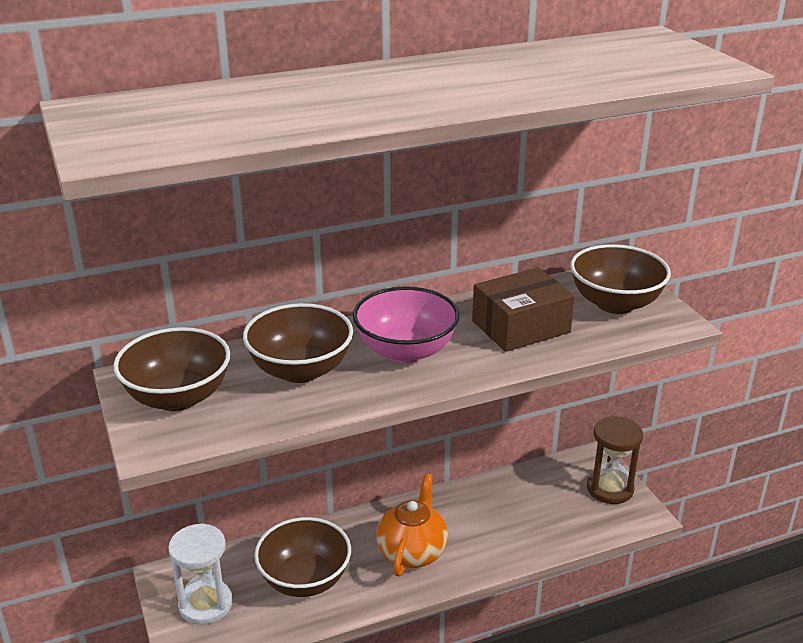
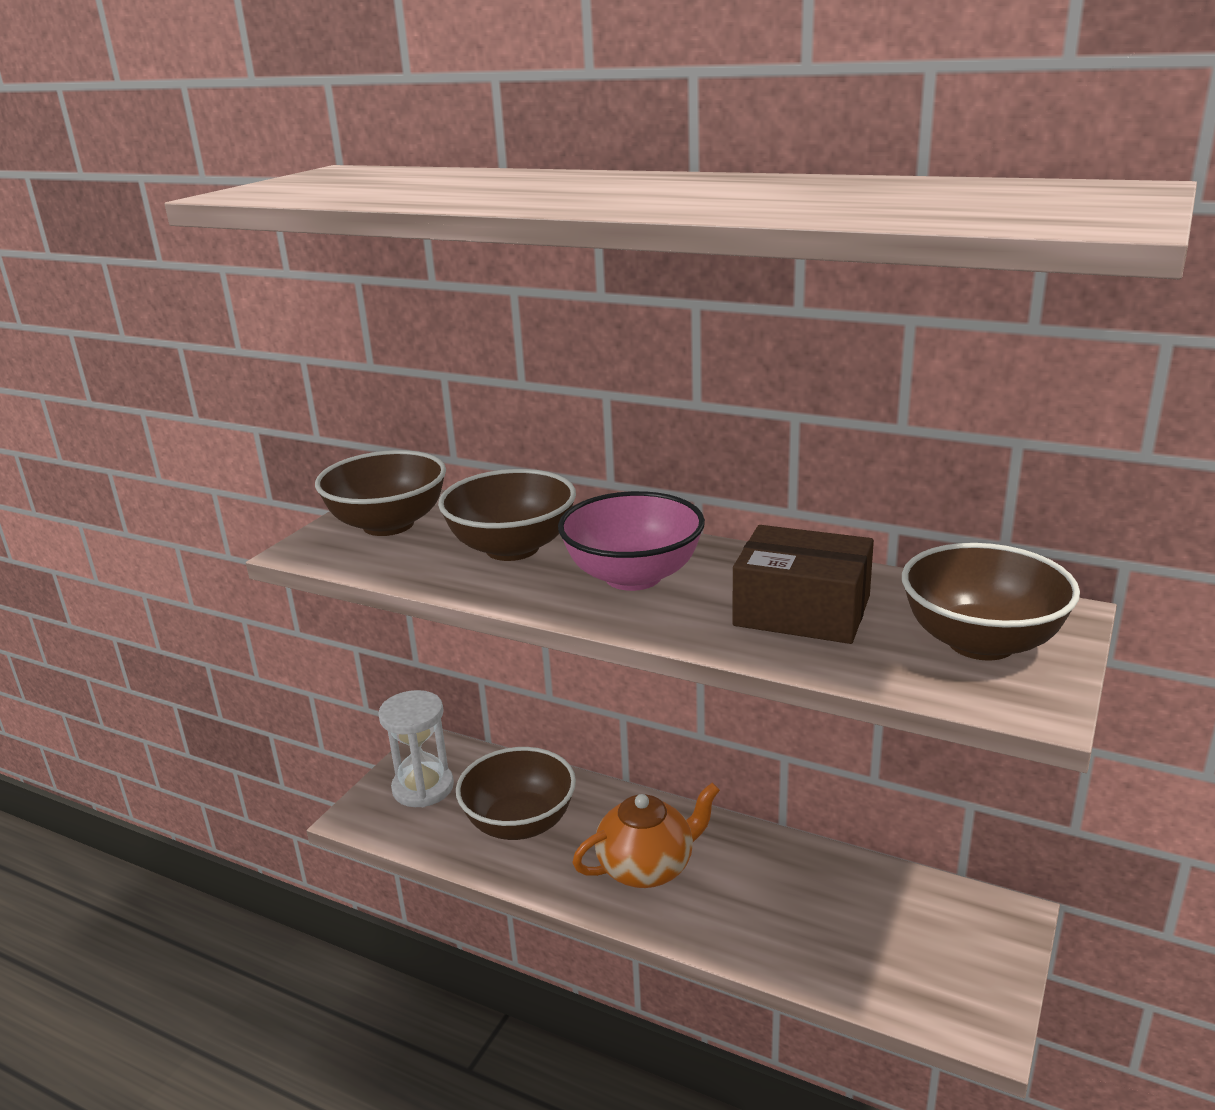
camera: 50 degrees right, 5 degrees down
brown hourglass [587,416,643,504] -> none

